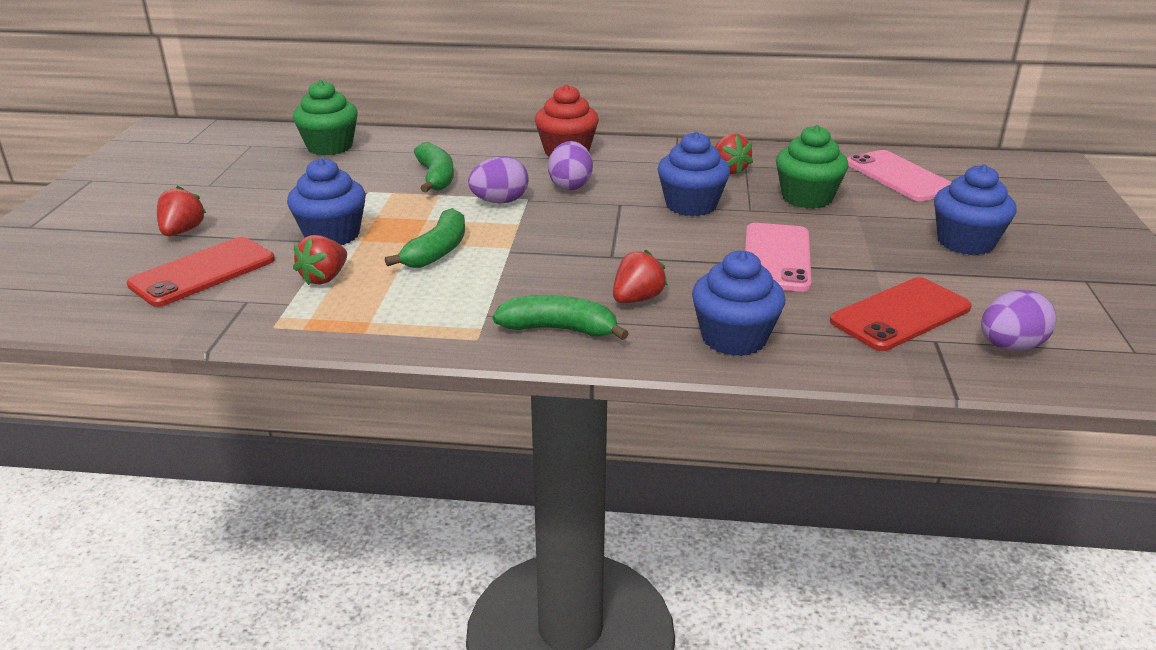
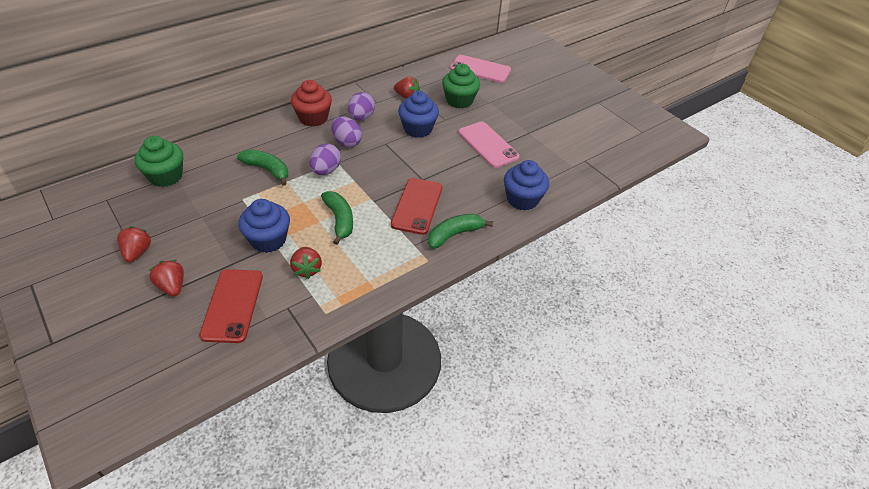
camera: 45 degrees left, 15 degrees up
red strawberry [613,249,668,303] -> red strawberry moved to [117,226,151,262]
red phone [830,277,972,351] -> red phone moved to [391,178,443,235]
blue cupcake [934,164,1017,255] -> none
purple egg [981,290,1057,351] -> purple egg moved to [347,92,375,121]

